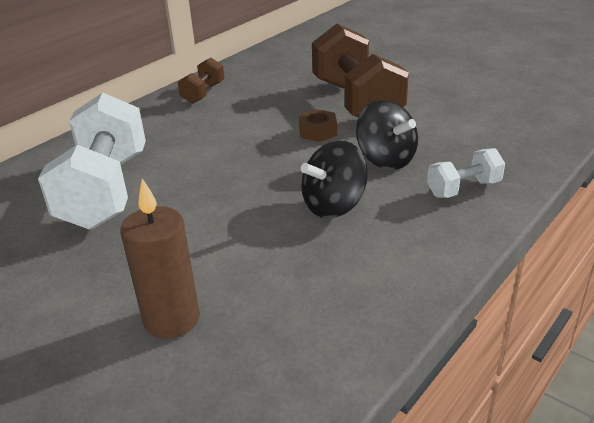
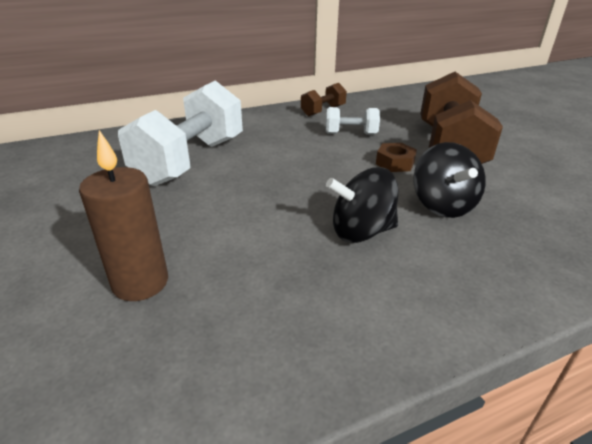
camera: 25 degrees right, 0 degrees up
white dumbbell [427,148,505,198] -> white dumbbell moved to [326,107,380,135]

